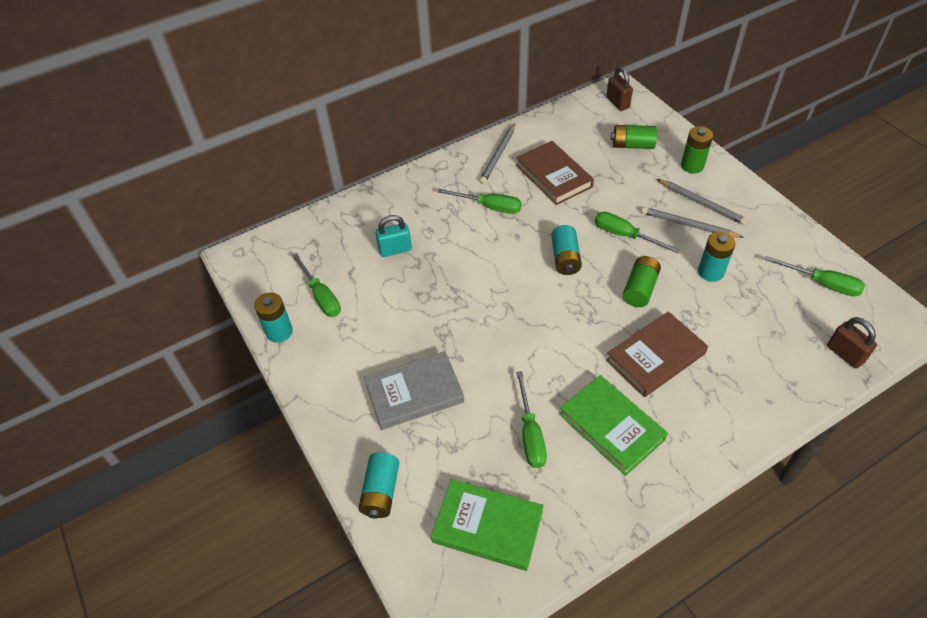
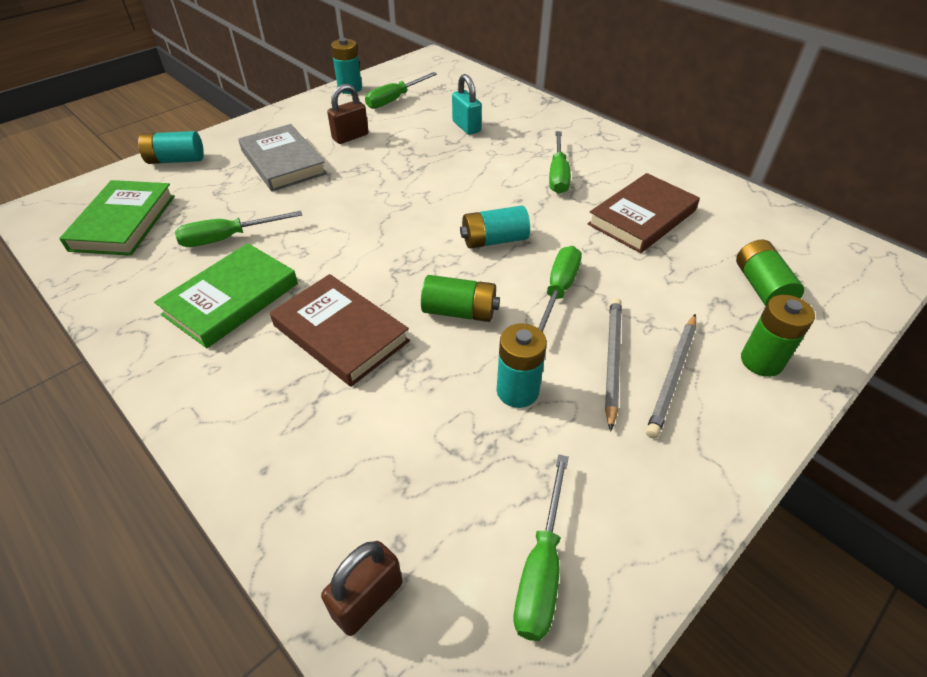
camera: 75 degrees right, 5 degrees down
grey pencil [479,124,515,184] -> none
brown padlock [606,66,633,111] -> brown padlock moved to [327,84,369,144]

